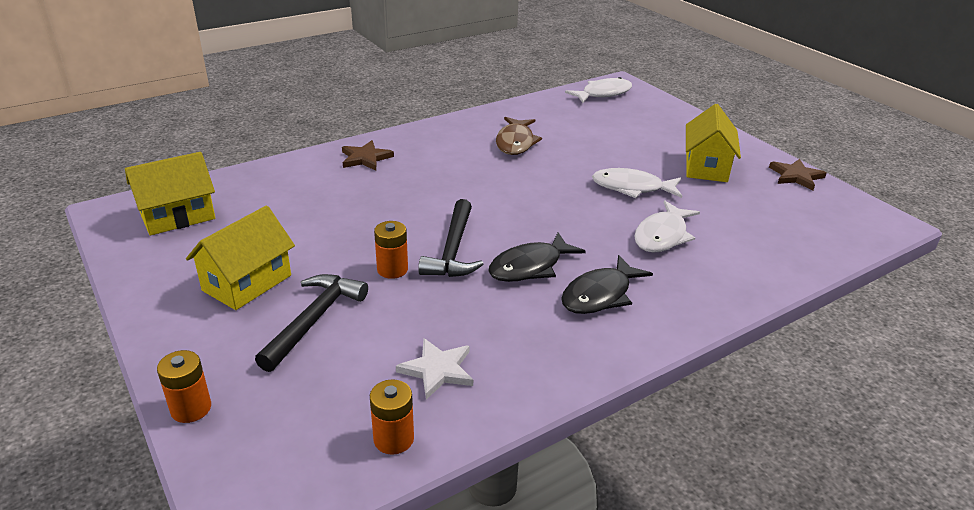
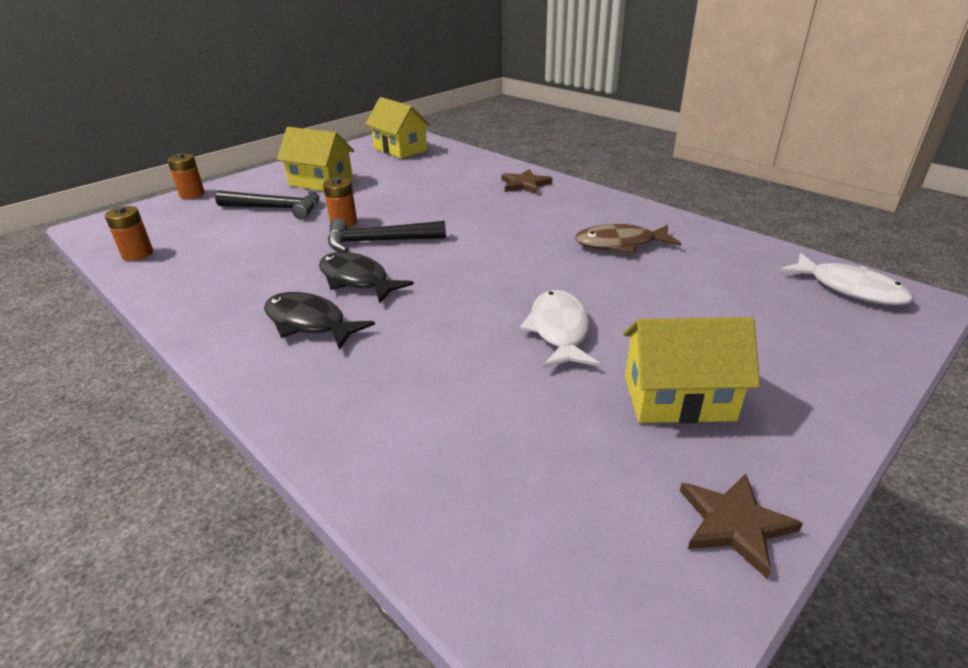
camera: 80 degrees right, 0 degrees up
white star [396,338,473,400] -> none
white fish [634,200,700,252] -> none

